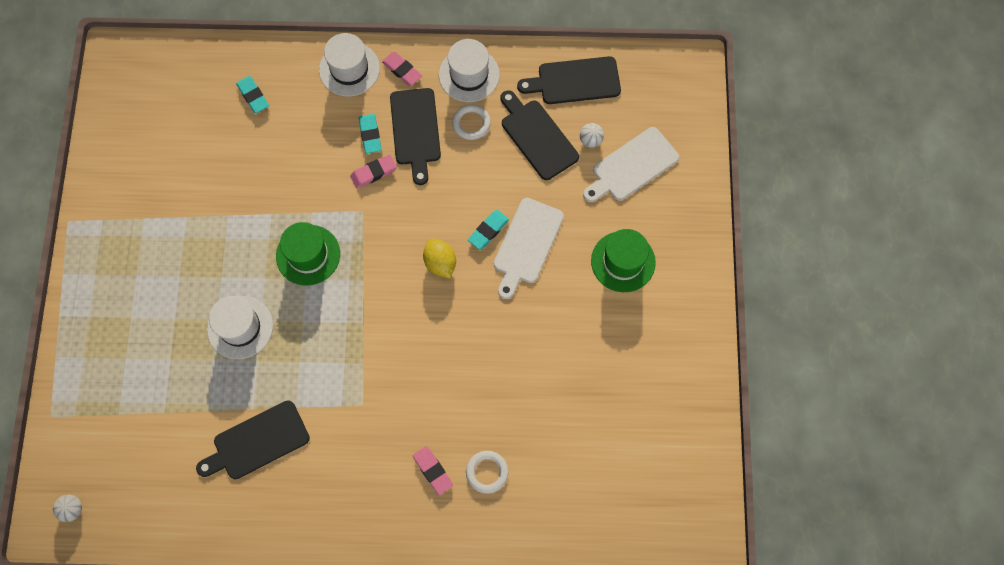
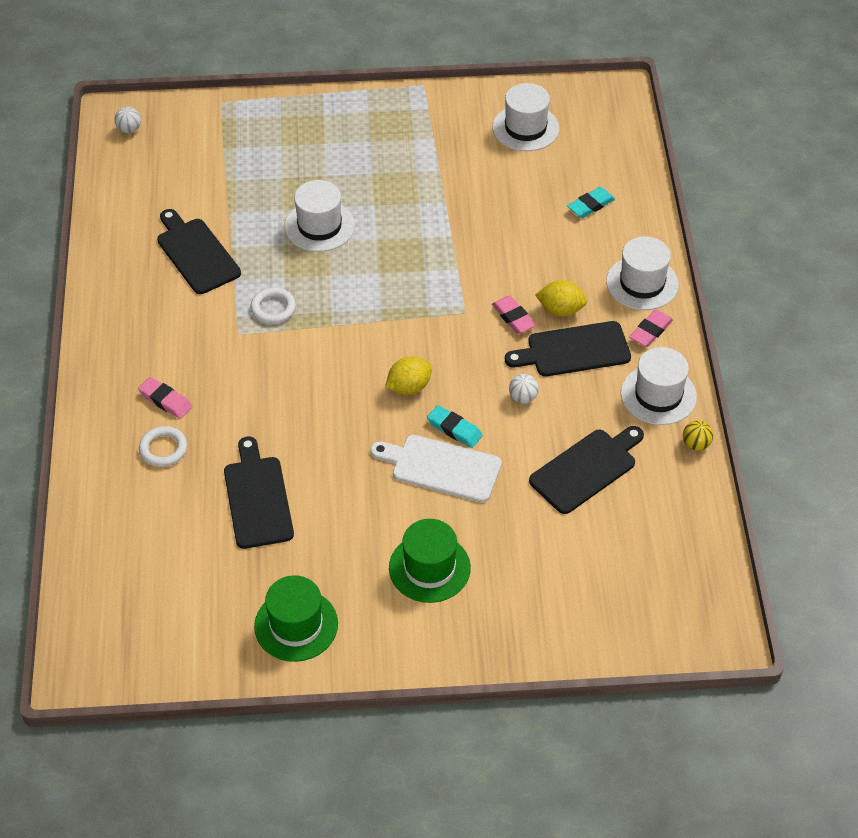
camera: 85 degrees right, 20 degrees down
green hat [276,222,340,286] -> green hat moved to [254,575,338,662]
turquoise eraser [359,114,382,154] -> yellow lemon [535,280,587,317]
pink eraser [413,446,453,495] -> pink eraser turned 75 degrees clockwise [138,377,192,419]
white ring [452,104,491,140] -> white ring moved to [250,288,296,324]
black cutting board [517,56,621,104] -> black cutting board moved to [224,437,294,549]
white ball [580,123,604,148] -> white ball moved to [509,374,539,403]
white cutting board [583,127,679,202] -> none
none -> white hat [492,83,559,151]
none -> yellow ball [683,420,713,451]

